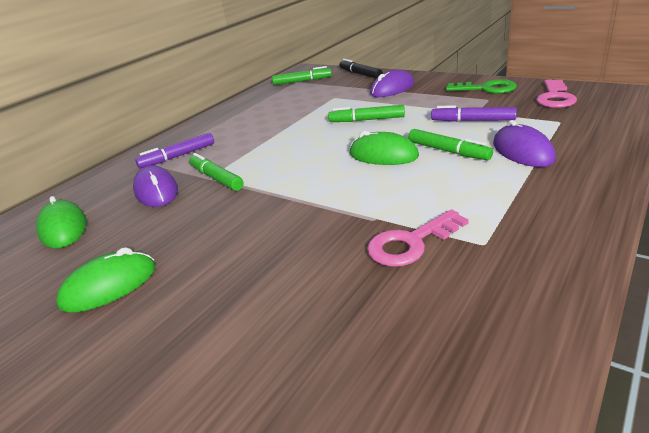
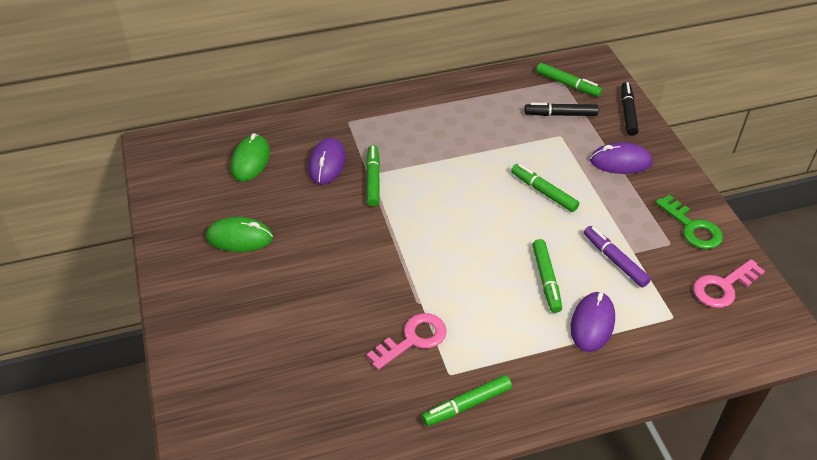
camera: 35 degrees right, 15 degrees up
purple marker [135,133,214,168] -> none
green mouse [350,131,419,165] -> none
pink key [367,210,469,267] -> pink key turned 135 degrees clockwise [367,313,447,370]
none -> green marker [422,375,512,426]
none -> black marker [524,103,599,116]

